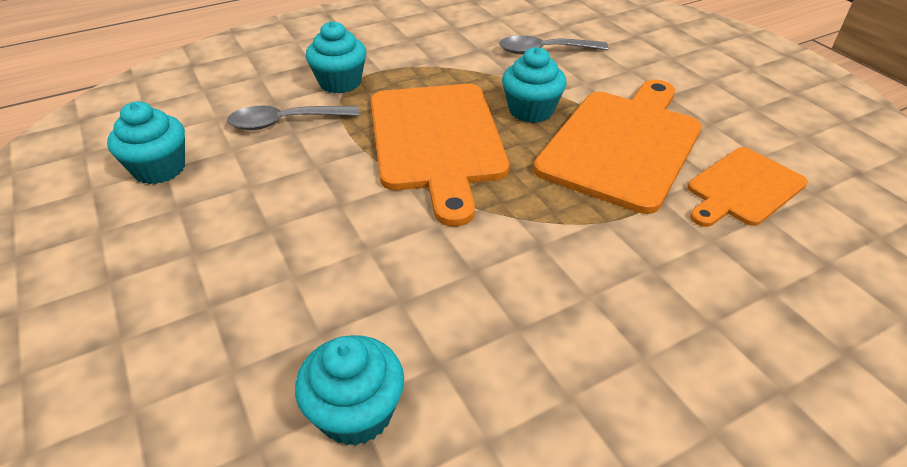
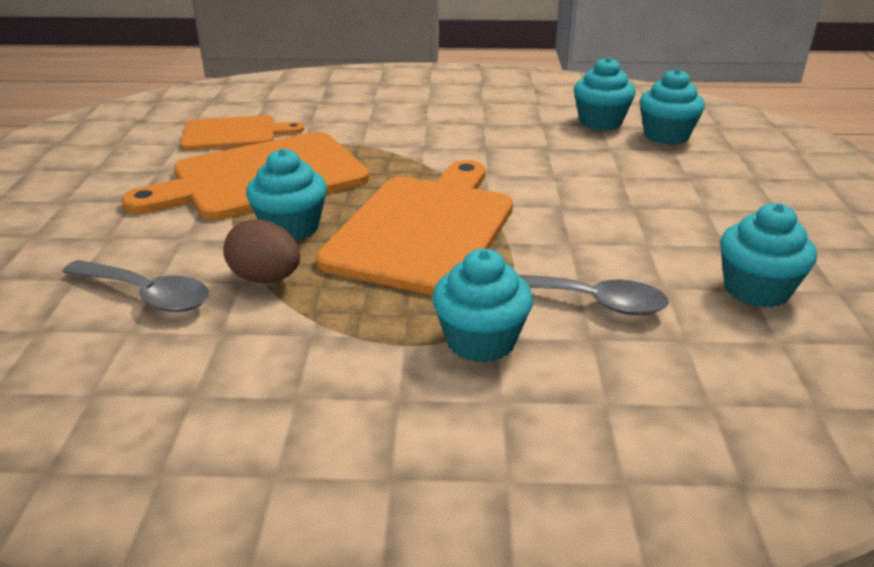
camera: 150 degrees left, 10 degrees down
none -> brown egg [223,220,300,283]
none -> turquoise cupcake [639,69,705,145]

